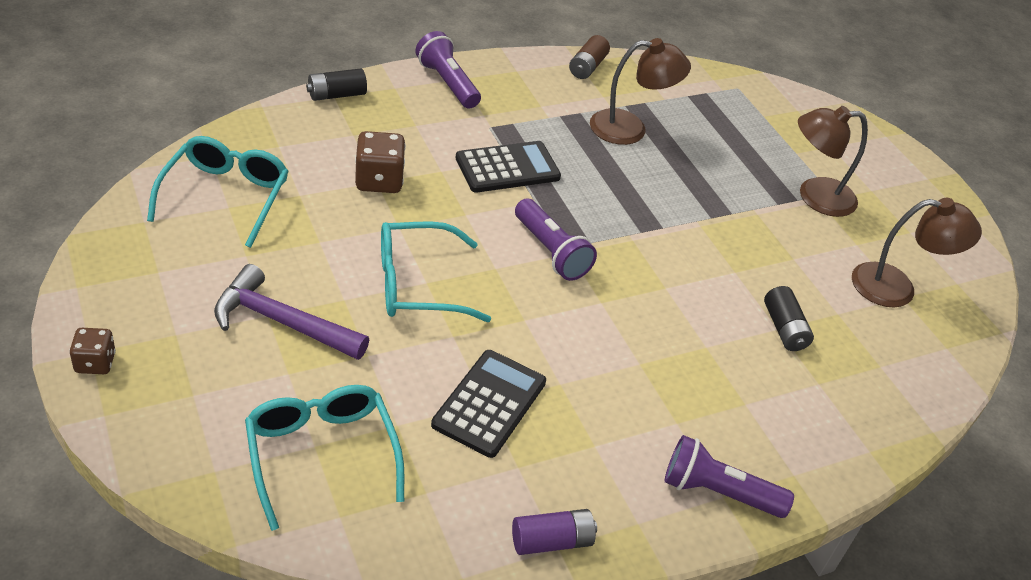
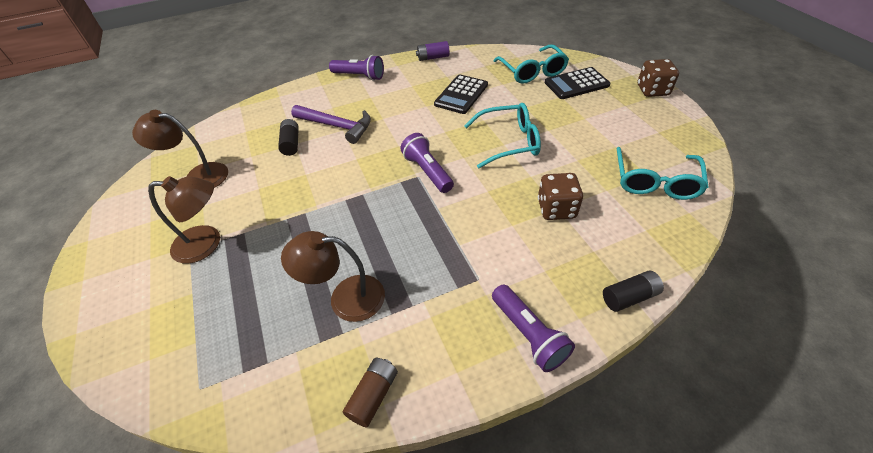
camera: 170 degrees left, 5 degrees up
brown dice [69,328,116,374] -> brown dice [638,59,679,97], size x1.59
purple hammer [214,264,369,360] -> purple hammer moved to [291,105,371,144]
black calculator [456,141,561,193] -> black calculator moved to [545,67,611,99]

